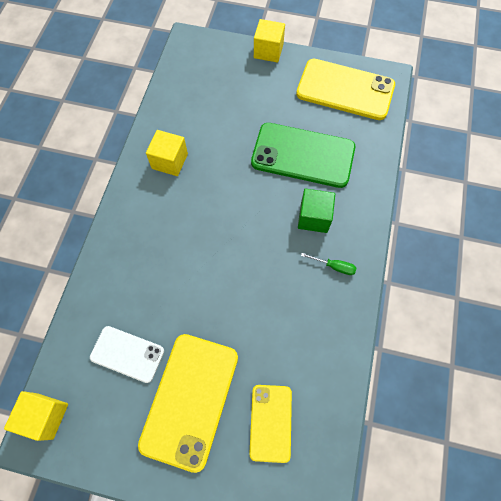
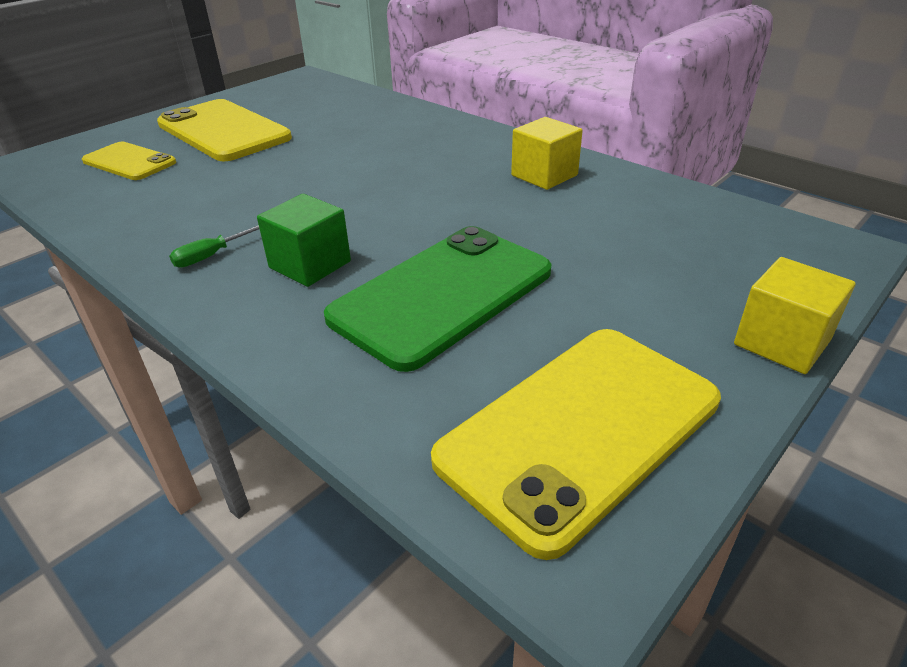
camera: 120 degrees right, 30 degrees down
yellow cube [4,391,68,441] -> none
white phone [90,326,164,383] -> none

